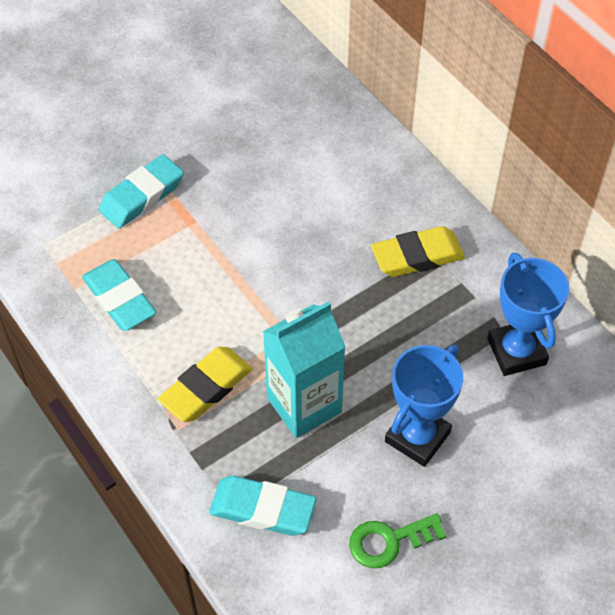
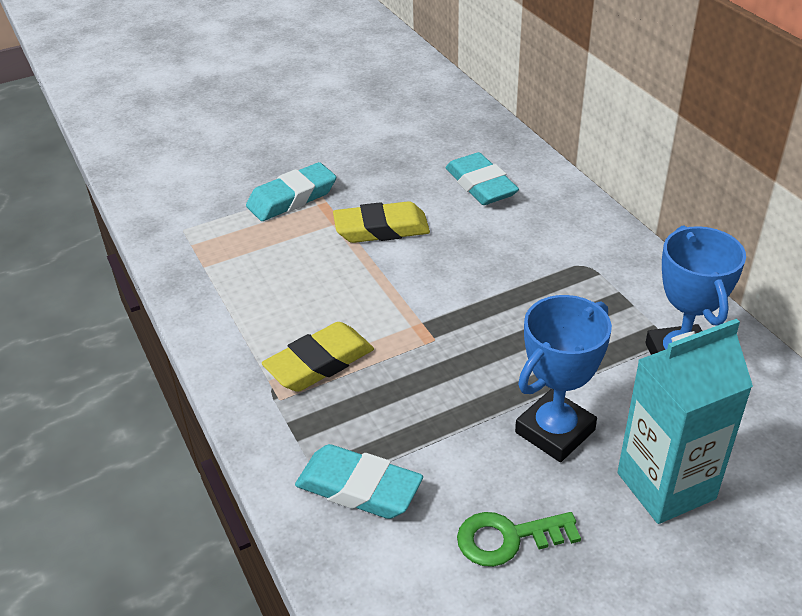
camera: 10 degrees right, 15 degrees down
turquoise eraser [82,259,157,331] -> turquoise eraser moved to [446,152,519,205]
turquoise carton [263,301,346,438] -> turquoise carton moved to [618,319,753,524]
yellow eraser [371,226,465,277] -> yellow eraser moved to [333,201,430,243]

